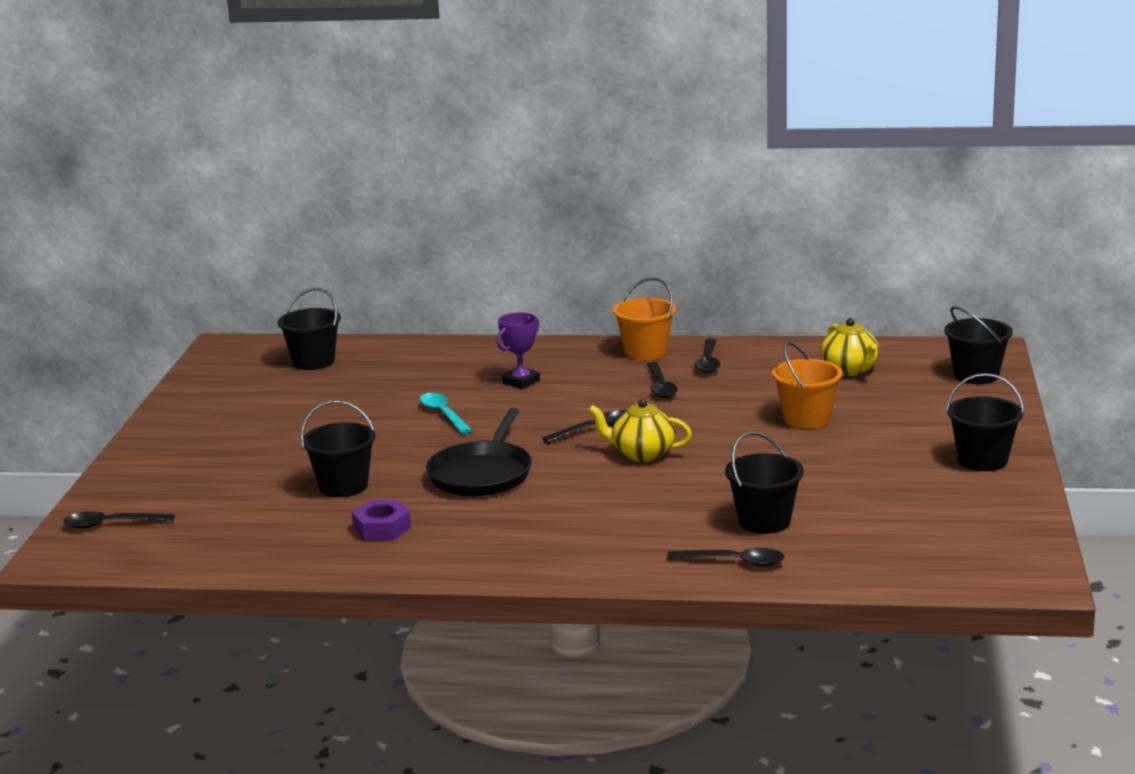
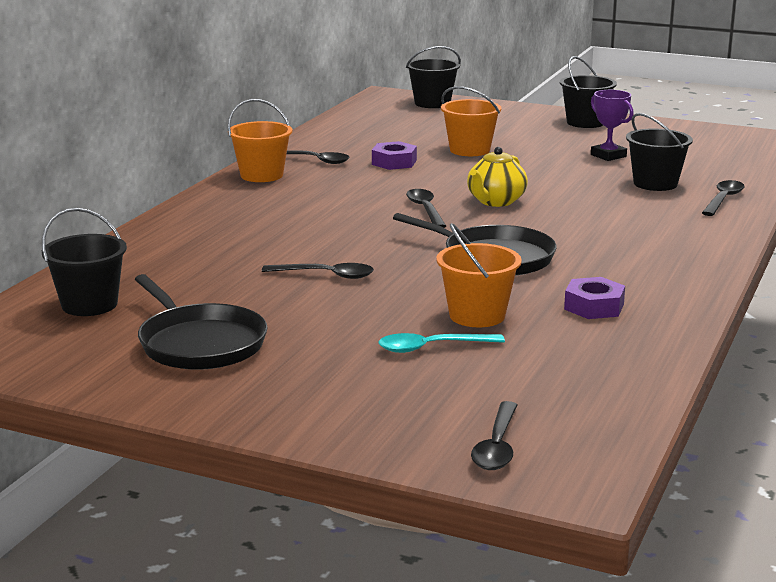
camera: 75 degrees left, 0 degrees up
black bucket [301,400,376,497] -> orange bucket [436,223,522,327]
turquoise spoon [419,393,472,434] -> turquoise spoon moved to [378,333,505,353]
purple trophy [497,312,540,389] -> purple trophy moved to [591,90,634,161]
black spoon [647,362,678,398] -> black spoon moved to [262,263,374,279]
yellow teapot [820,318,880,376] -> none
none -> black pan [135,274,268,370]
none -> purple nut [372,141,417,170]

